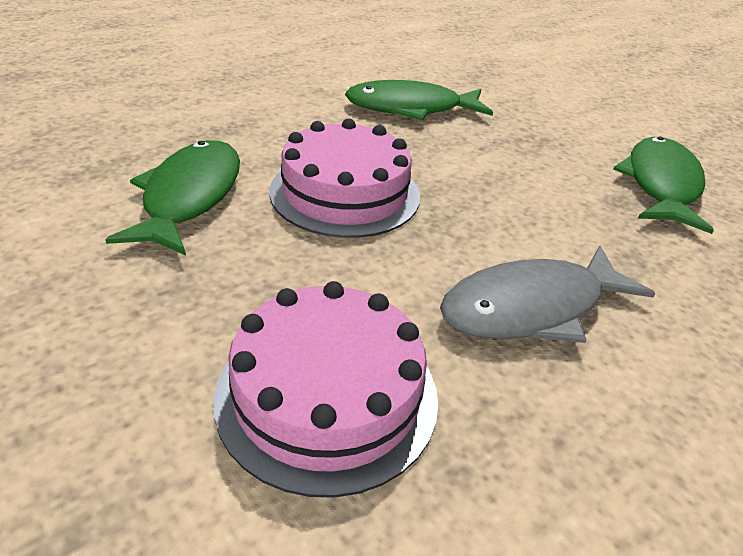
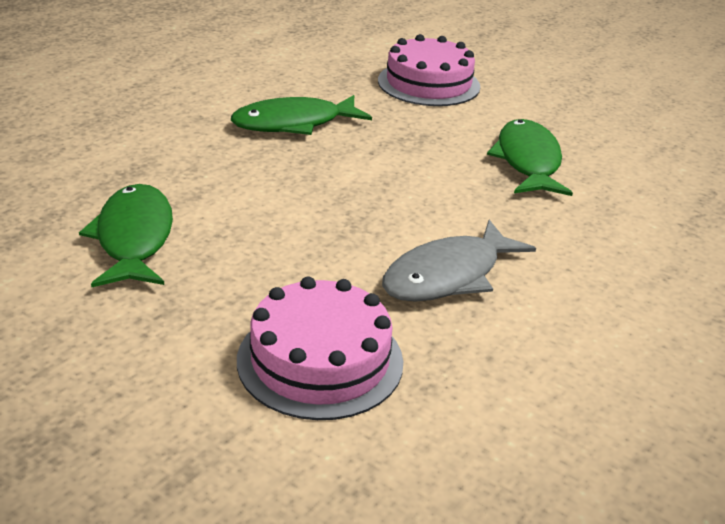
camera: 15 degrees left, 5 degrees down
pink cake [269,118,420,238] -> pink cake moved to [378,34,480,106]

